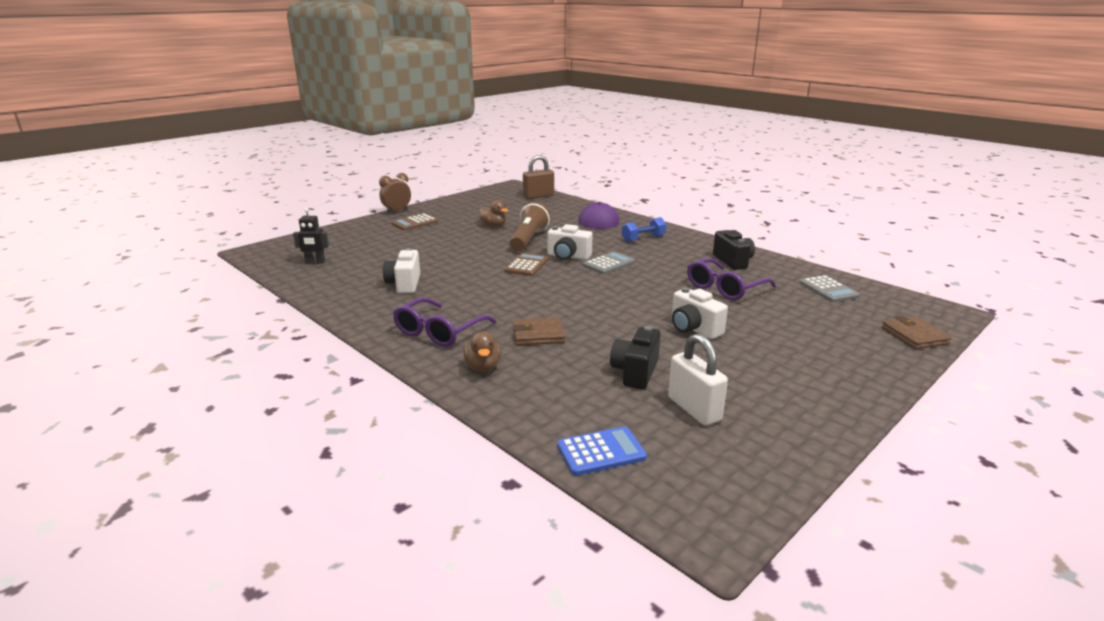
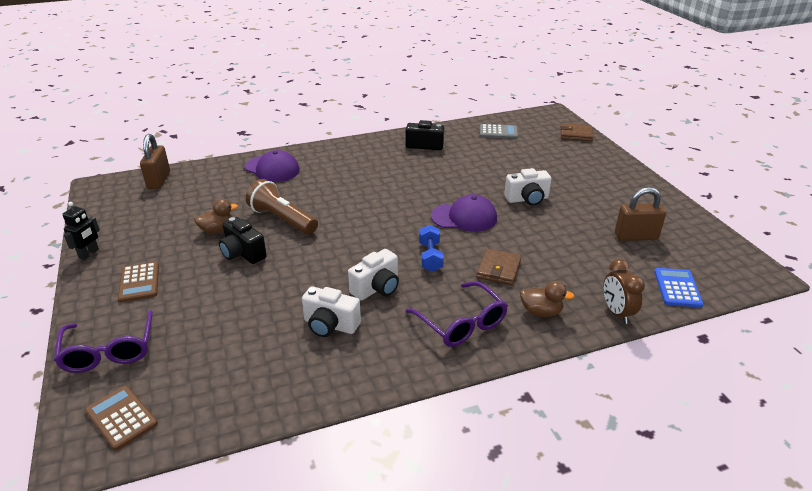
camera: 65 degrees left, 10 degrees up
black robot [293,208,329,264] -> black robot moved to [62,202,100,260]
brown clock [379,173,411,213] -> brown clock moved to [603,259,645,324]
brown calculator [504,253,549,276] -> brown calculator moved to [85,386,158,451]
white camera [547,224,593,260] -> white camera moved to [348,249,399,301]
grey calculator [583,251,635,274] -> none
black camera [610,326,661,389] -> black camera moved to [219,217,267,264]
blue dumbbell [622,217,666,242] -> blue dumbbell moved to [419,225,444,272]
white padlock [668,334,728,426] -> brown padlock [615,187,666,241]
purple glasses [687,258,776,300] -> purple glasses moved to [54,310,153,373]
none -> purple cap [431,194,497,232]

